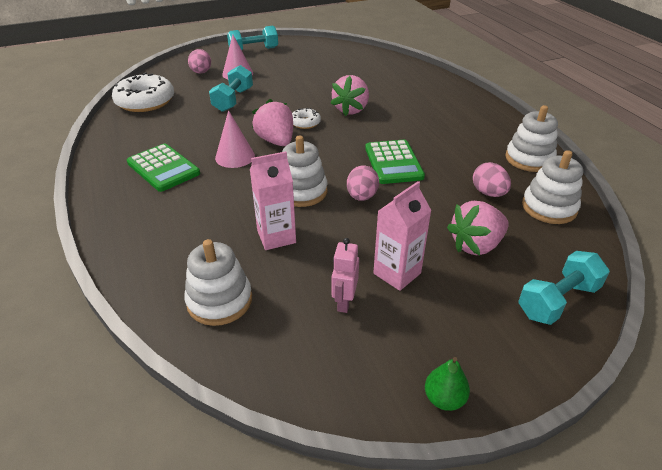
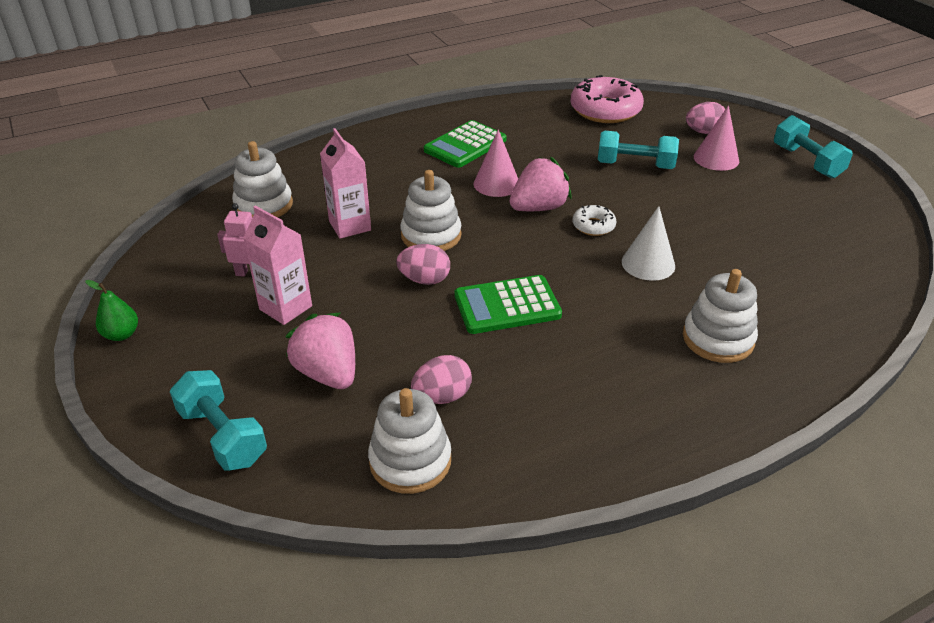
camera: 85 degrees right, 0 degrees up
white donut [112,72,174,112] -> pink donut [571,75,644,123]
pink strawberry [330,75,369,116] -> white cone [622,206,675,281]
white stacking toy [505,105,558,172] -> white stacking toy moved to [683,269,758,363]

